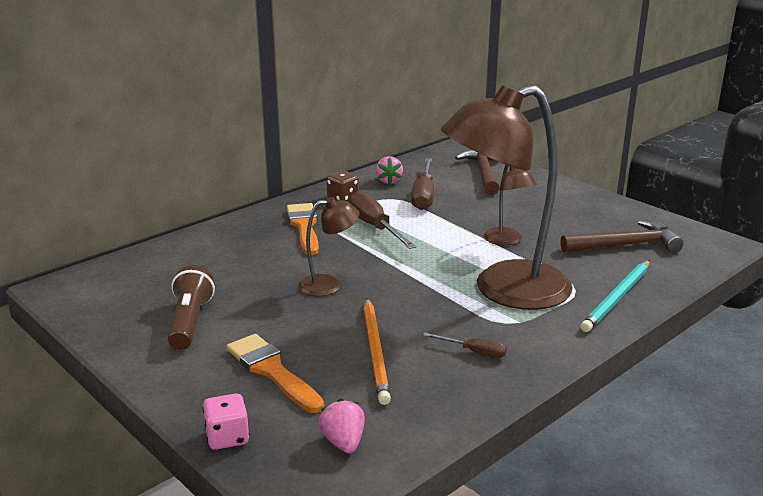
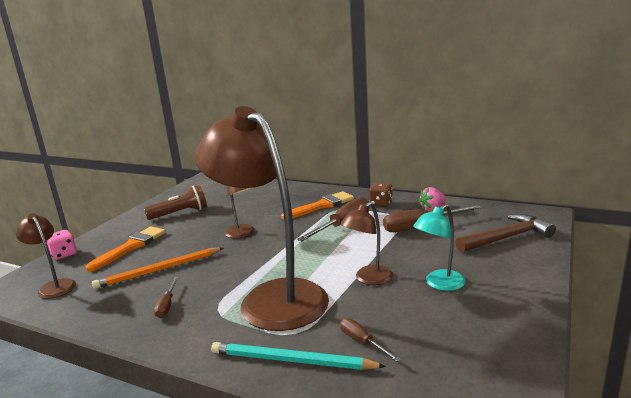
camera: 70 degrees right, 5 degrees down
pink strawberry [319,399,365,453] -> brown lamp [16,213,76,299]
brown hammer [560,220,684,253] -> none
none -> brown screwdriver [340,318,401,362]
none -> turquoise lamp [413,204,465,291]

